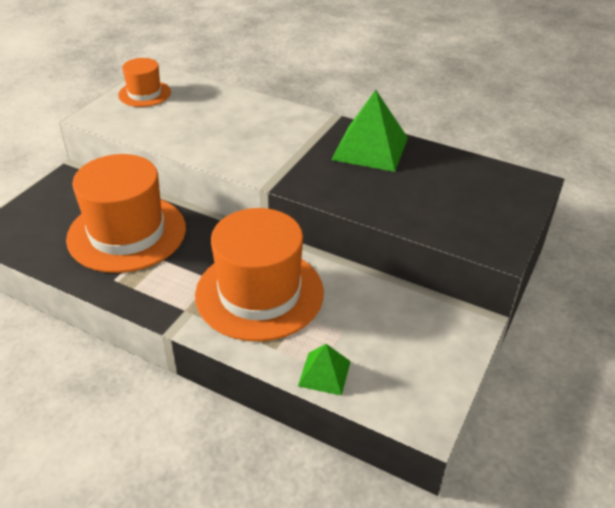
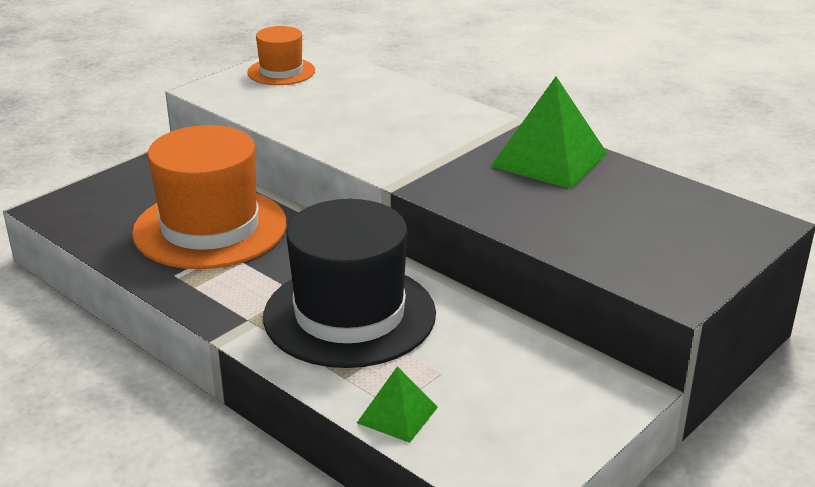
camera: 15 degrees right, 10 degrees down
orange hat [195,208,324,342] -> black hat [263,199,436,368]

